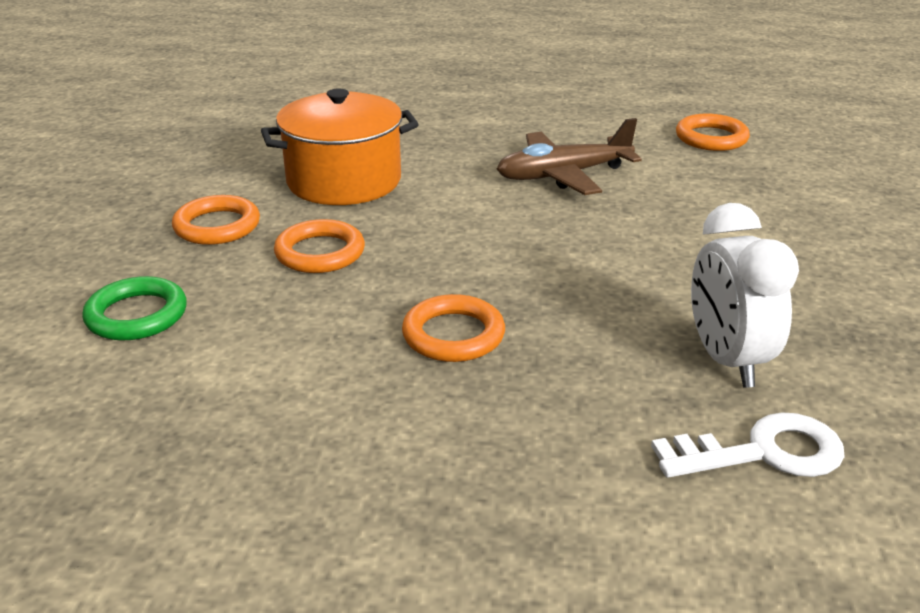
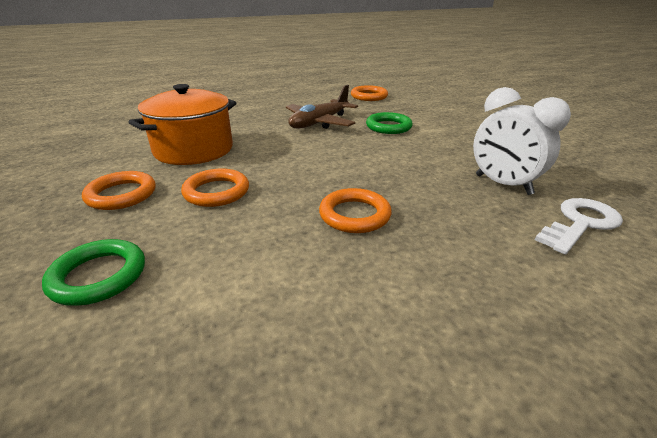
camera: 30 degrees left, 0 degrees up
none -> green ring [366,112,413,134]

